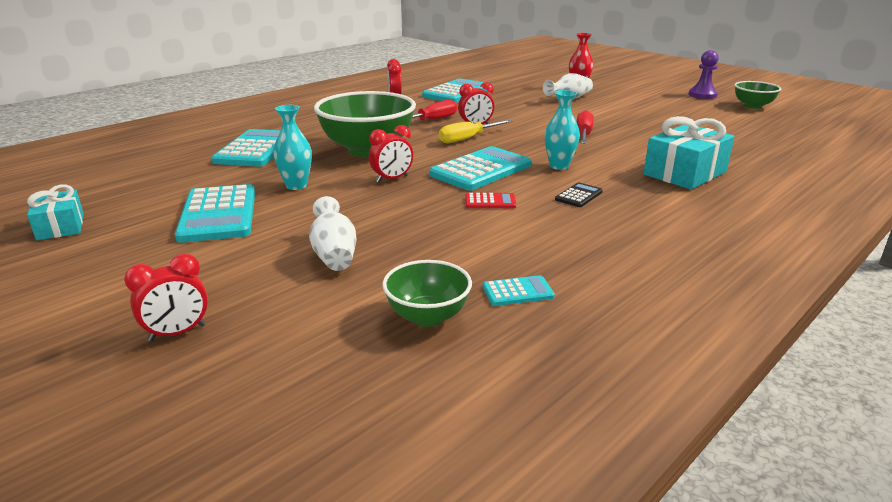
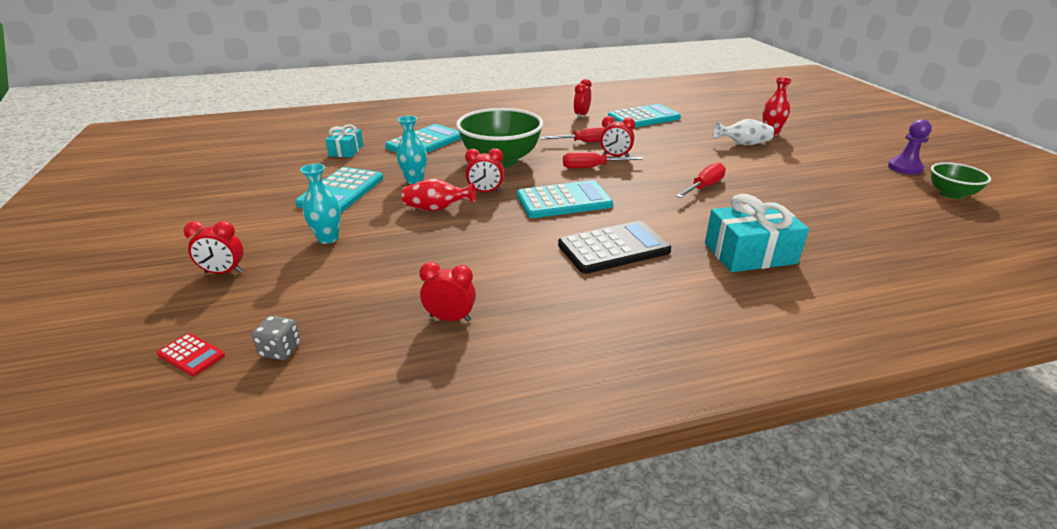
camera: 30 degrees right, 5 degrees up
turquoise gift [27,185,84,241] -> turquoise gift moved to [325,124,363,157]
white vase [309,196,356,271] -> none
green bowl [382,260,472,327] -> none
yellow screwdriver [439,120,512,143] -> red screwdriver [563,152,643,169]
red calculator [465,193,516,208] -> red calculator moved to [157,333,225,376]
turquoise calculator [483,275,555,306] -> red clock [419,262,476,322]
turquoise vase [545,90,580,170] -> turquoise vase moved to [300,164,341,244]
black calculator [555,182,603,207] -> black calculator [558,221,671,274], size x2.14
none -> grey dice [252,316,301,360]
none -> red vase [402,178,476,211]

